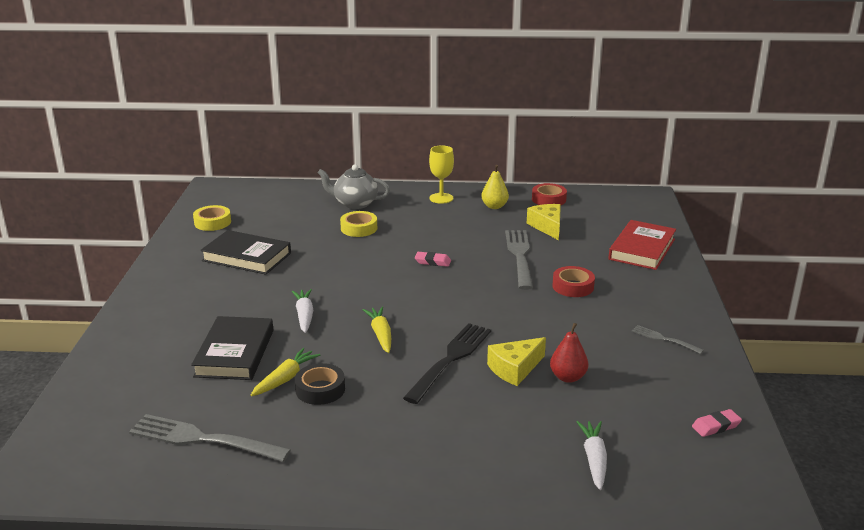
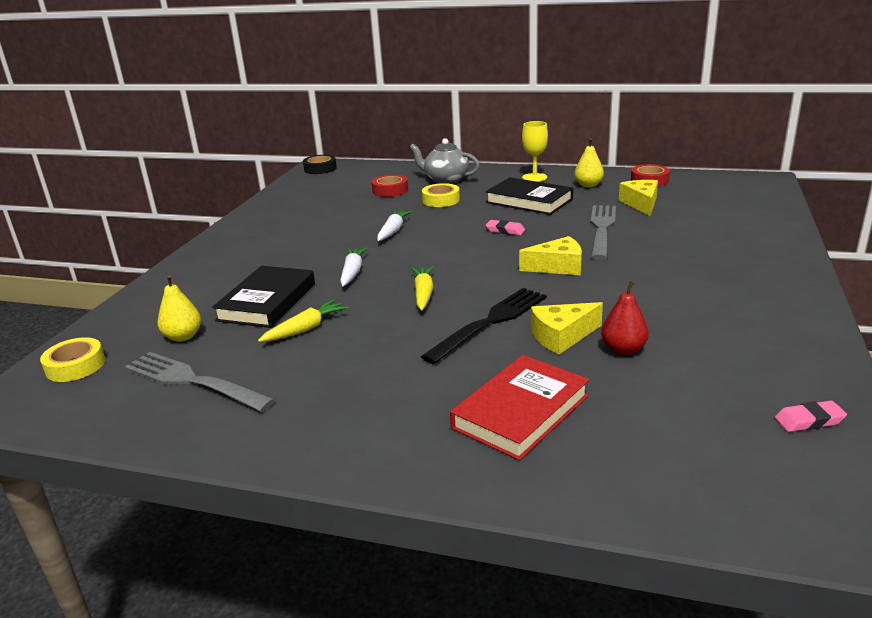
camera: 15 degrees right, 0 degrees up
yellow tape [193,205,231,231] -> yellow tape moved to [40,337,105,382]
black book [201,230,291,275] -> black book moved to [486,177,573,215]
black tape [295,363,345,405] -> black tape moved to [303,155,337,174]
red tape [552,266,595,297] -> red tape moved to [372,175,408,197]
white carrot [577,421,607,490] -> white carrot moved to [377,210,412,241]
red book [609,220,676,270] -> red book moved to [450,355,589,461]
grey fork [632,325,704,354] -> none
none -> yellow pear [157,275,201,342]
none -> yellow cheese [519,236,582,275]

